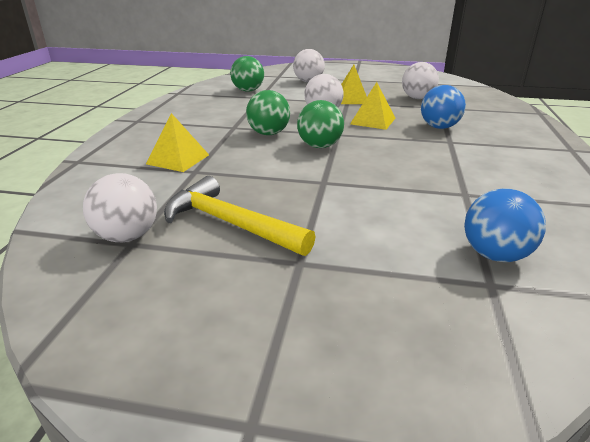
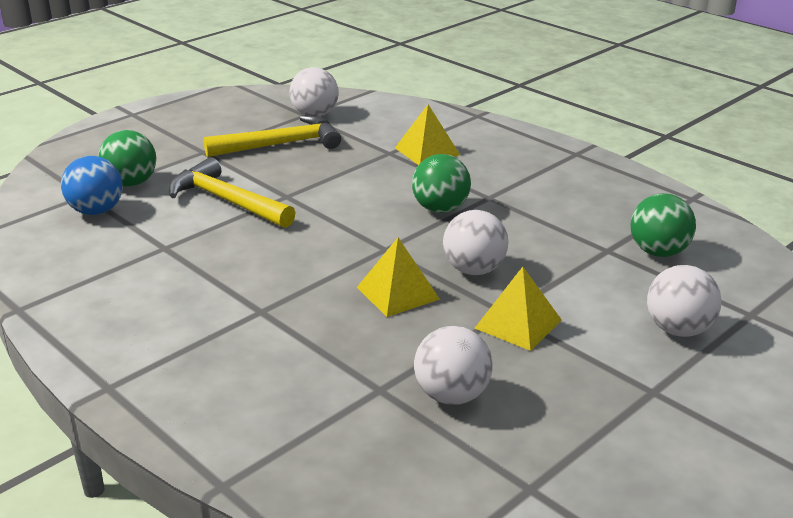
camera: 125 degrees right, 0 degrees up
green ball [297,100,344,148] -> green ball moved to [98,130,156,187]
blue ball [421,85,466,129] -> none
none -> yellow hammer [169,157,296,228]

